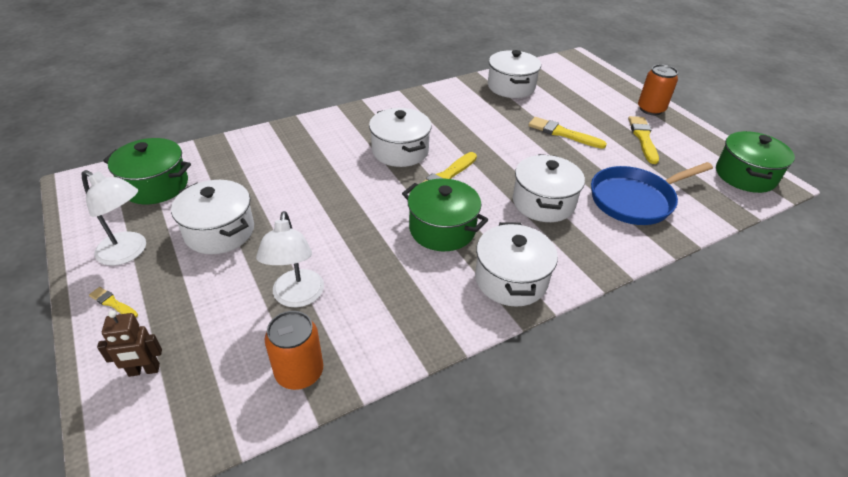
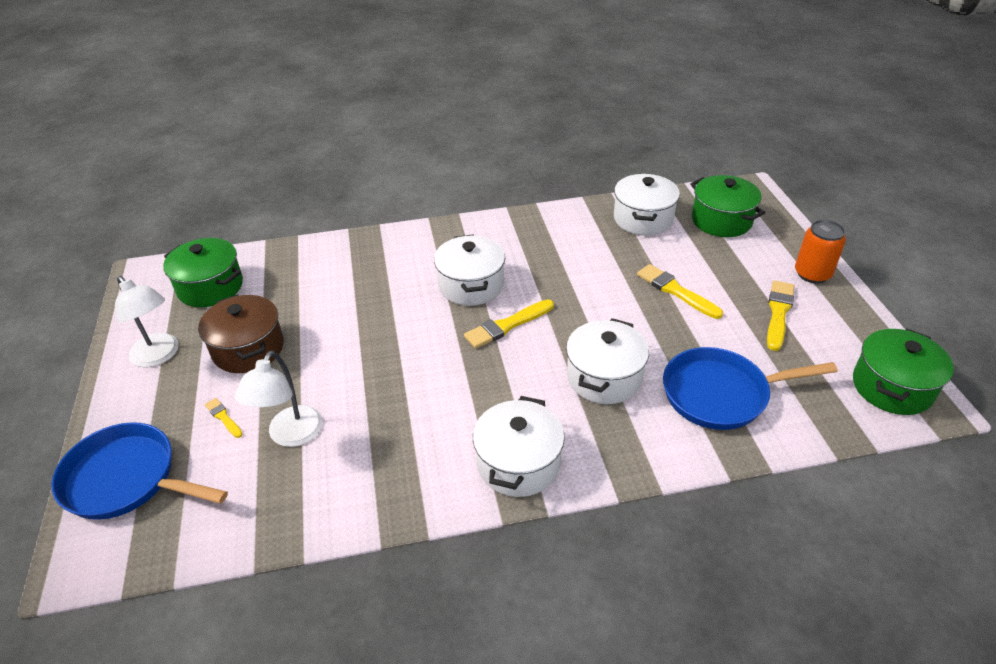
camera: 20 degrees right, 0 degrees up
yellow brush [89,287,138,318] -> yellow brush moved to [205,398,243,438]
brown robot [97,310,162,377] -> blue pan [51,422,228,520]
white pot [171,180,254,254] -> brown pot [198,294,284,373]
orange can [265,311,323,390] -> none
green pot [402,179,488,251] -> green pot moved to [690,175,765,237]

